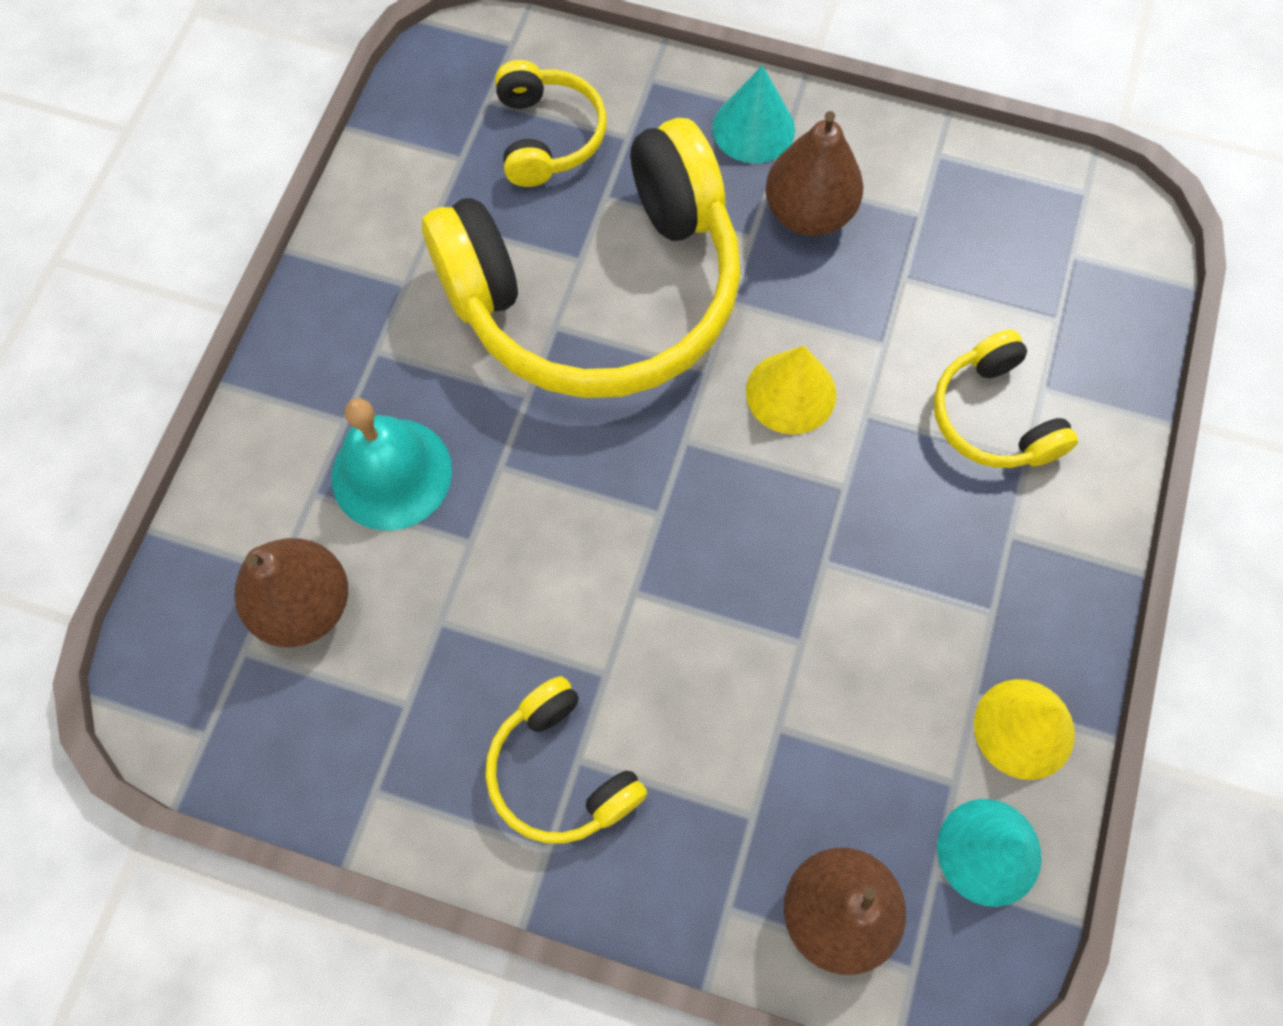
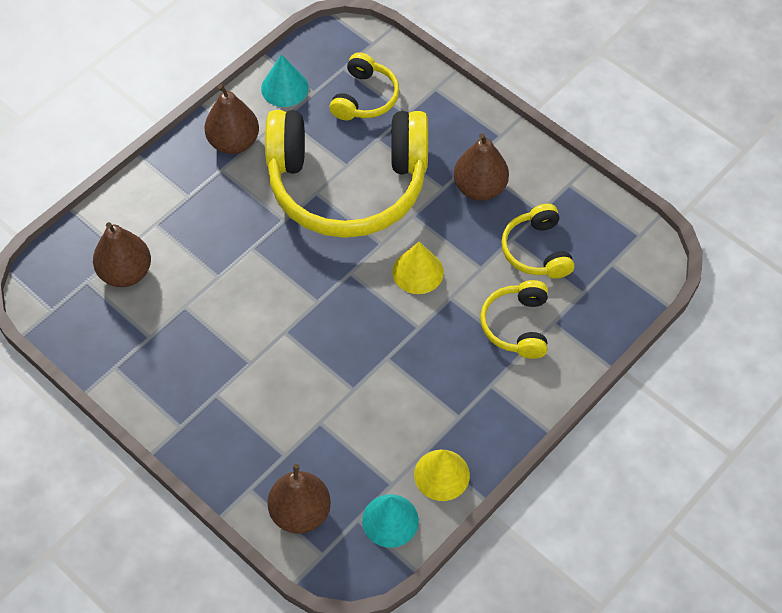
camera: 25 degrees right, 10 degrees down
turquoise bell [331,398,452,531] -> none
yellow headphones [485,676,647,844] -> yellow headphones moved to [501,204,574,279]
turquoise cone [712,65,795,163] -> turquoise cone moved to [261,54,309,107]
none -> brown pear [205,84,259,154]

